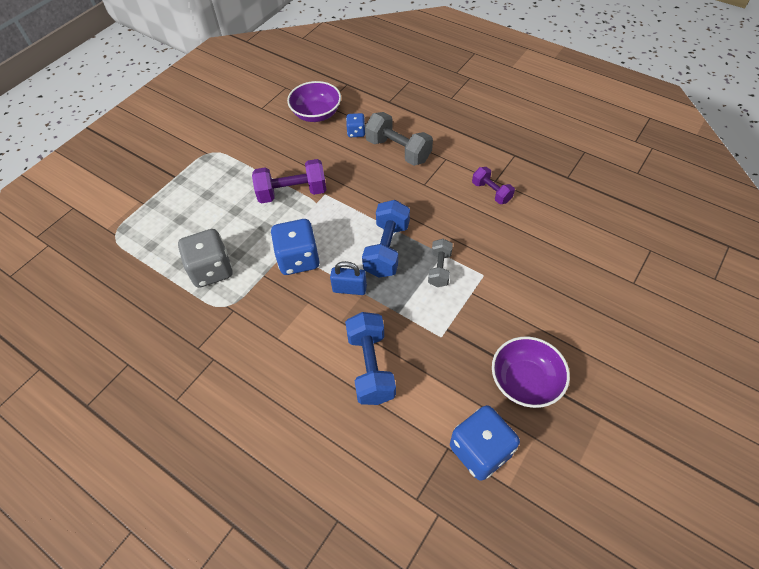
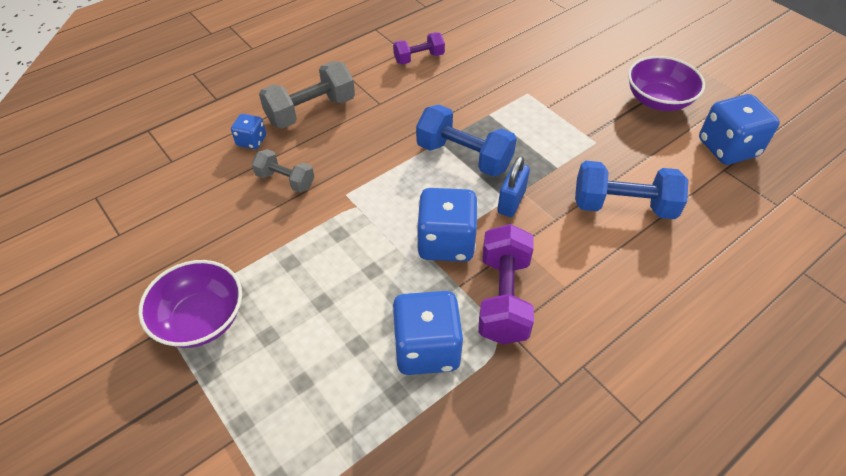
camera: 75 degrees left, 5 degrees down
grey dice [178,229,233,288] -> blue dice [392,291,463,375]
purple dumbbell [252,159,327,203] -> purple dumbbell moved to [478,224,534,344]
purple bowl [287,81,341,122] -> purple bowl moved to [138,260,242,348]
grey dumbbell [428,239,453,287] -> grey dumbbell moved to [252,149,314,193]

